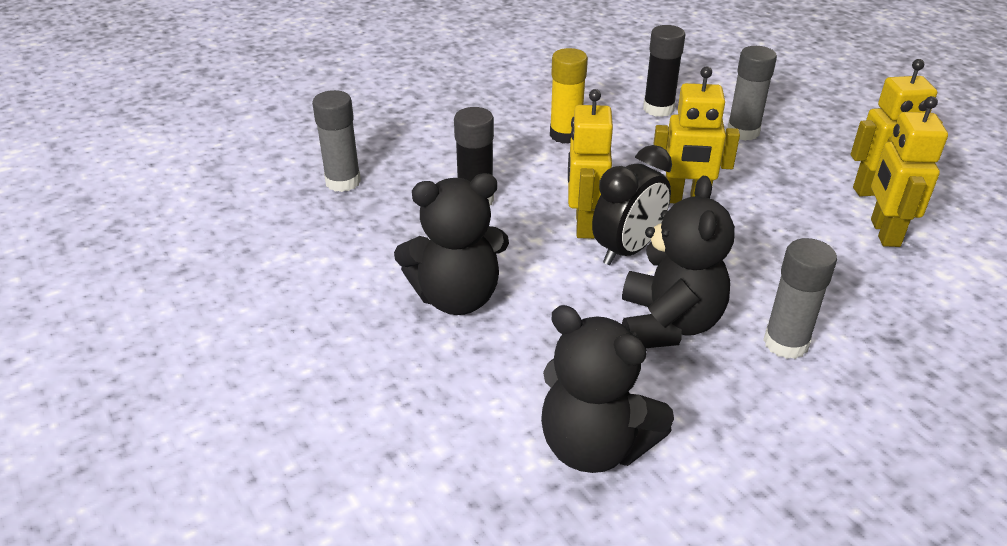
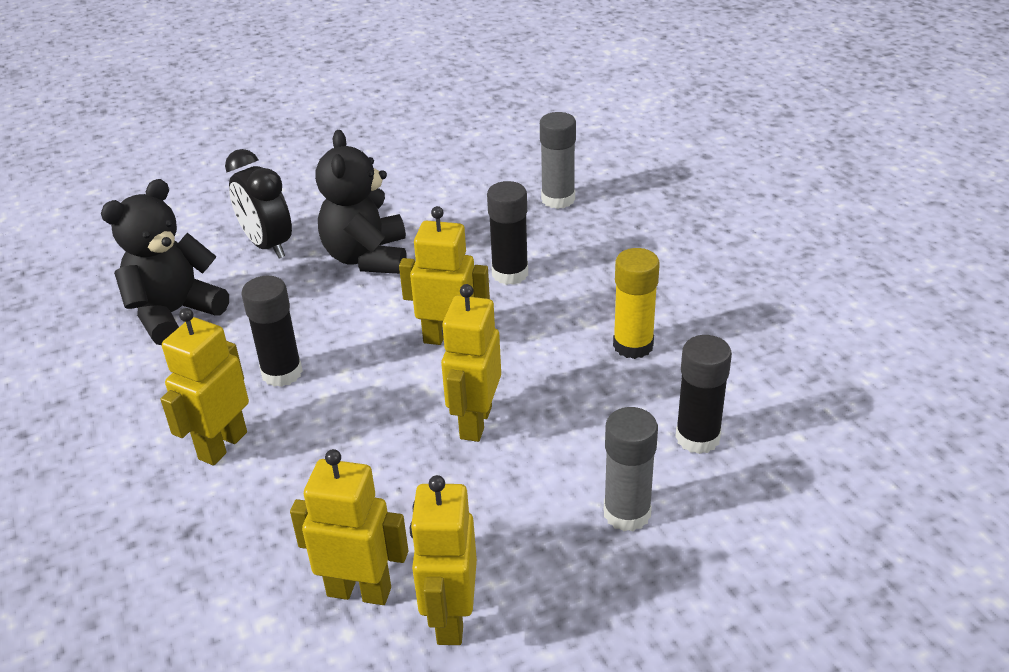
camera: 100 degrees right, 0 degrees up
black clock [592,145,672,265] -> black clock moved to [225,149,292,259]
black teddy bear [622,176,735,348] -> black glue stick [241,276,303,387]
grey glue stick [763,238,837,359] -> yellow robot [161,308,249,465]

